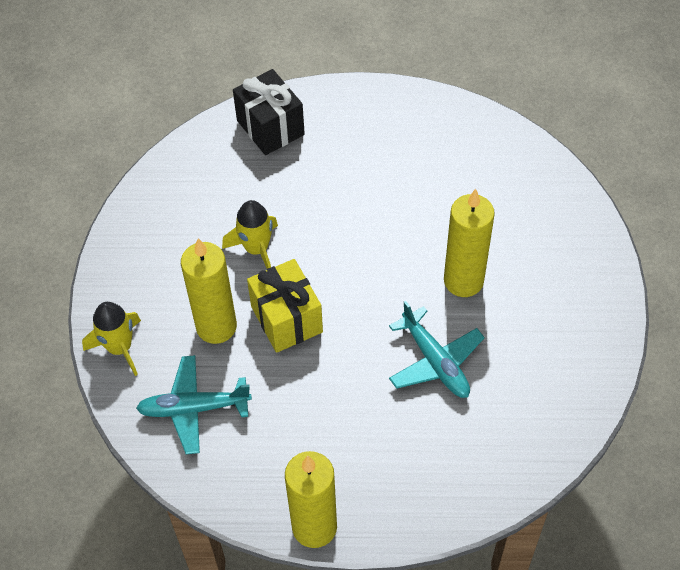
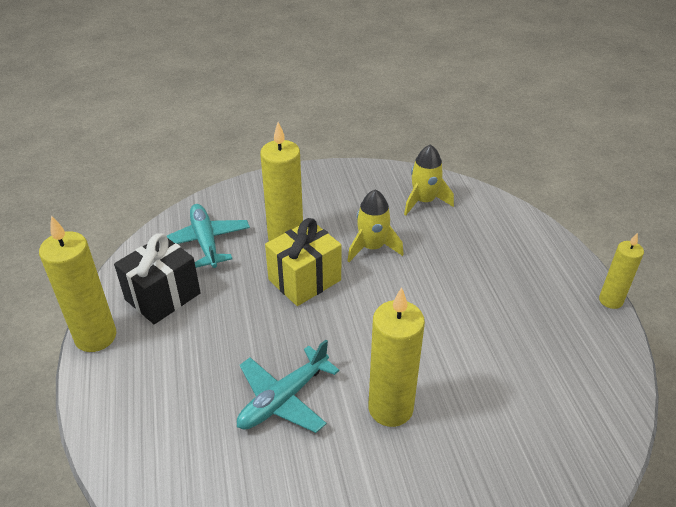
camera: 75 degrees right, 15 degrees down
yellow rocket [82,302,141,376] -> yellow rocket moved to [404,144,454,215]
black gift [233,69,305,155] -> black gift moved to [114,233,201,324]
none -> yellow candle [599,233,644,309]

